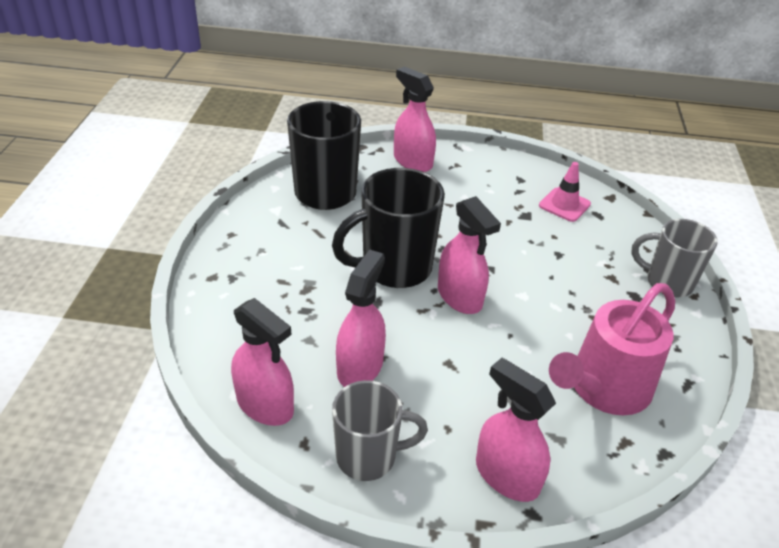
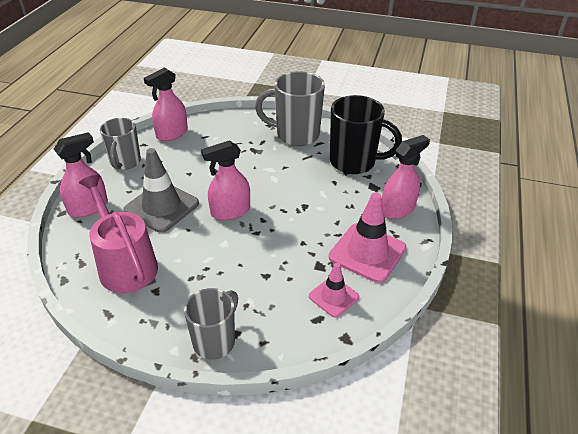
camera: 100 degrees right, 0 degrees up
black mug [332,168,445,288] -> none
pink spray bottle [336,249,386,387] -> none
none -> grey traffic cone [123,148,199,233]
none -> grey mug [255,71,325,146]
none -> pink traffic cone [329,193,406,283]

